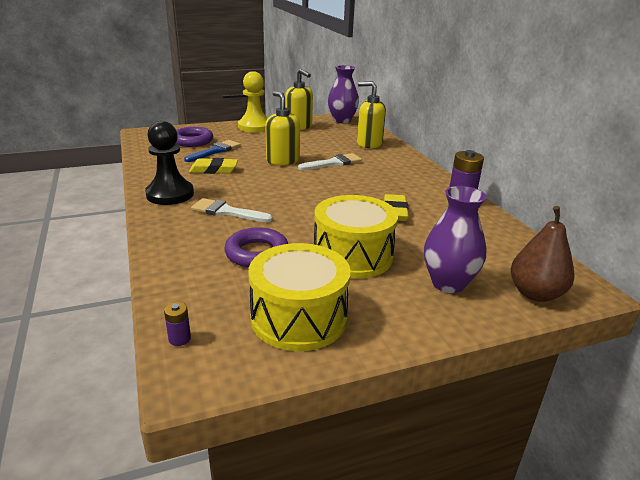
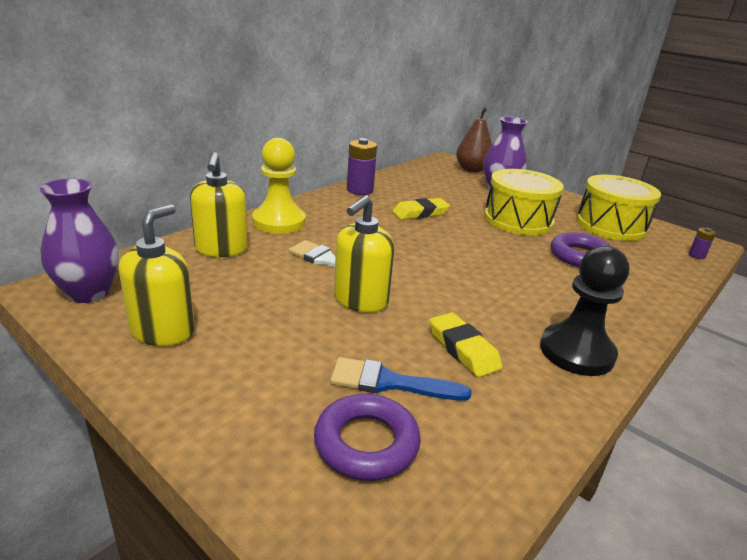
camera: 120 degrees left, 0 degrees up
white brush [191,198,273,222] -> none
yellow pawn [238,71,268,133] -> yellow pawn moved to [252,138,306,234]

